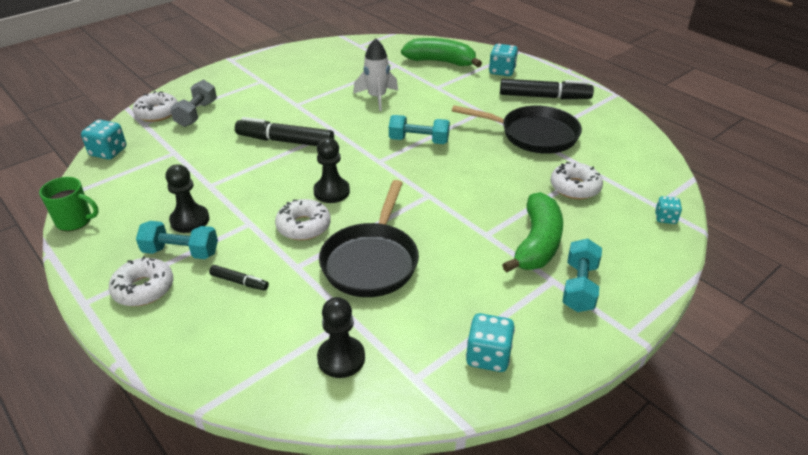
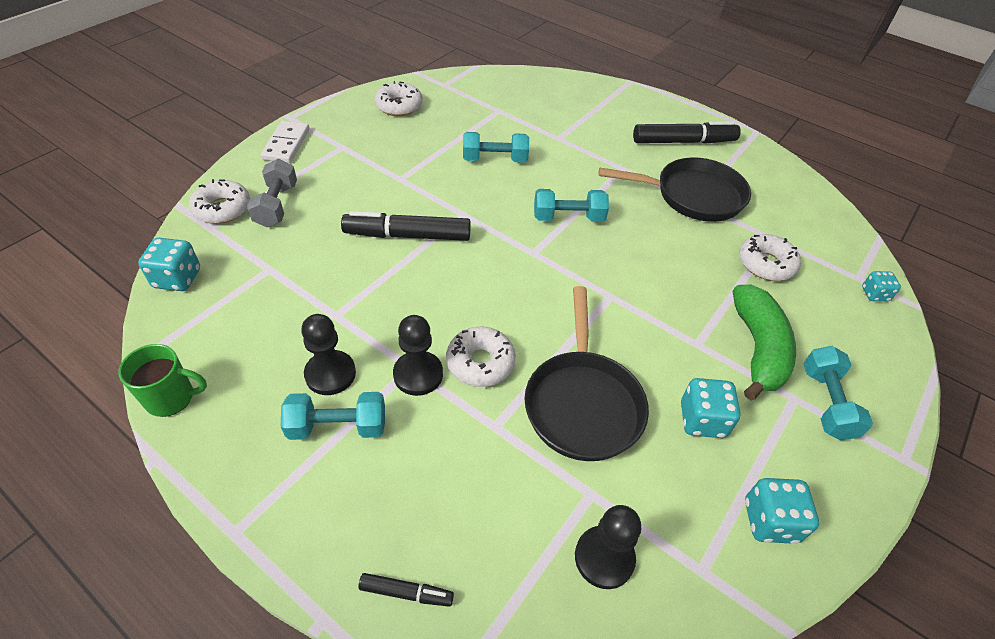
camera: 15 degrees left, 10 degrees up
white donut [109,256,173,306] -> white donut moved to [375,81,423,116]
black marker [209,265,269,291] -> black marker moved to [358,573,454,607]
black pawn [313,137,350,203] -> black pawn moved to [393,315,443,396]
white rocket [353,38,398,111] -> turquoise dumbbell [463,132,529,163]
green banana [401,38,482,67] -> none
turquoise dice [489,44,518,76] -> turquoise dice moved to [681,378,741,438]
none -> white domino [261,121,310,163]

